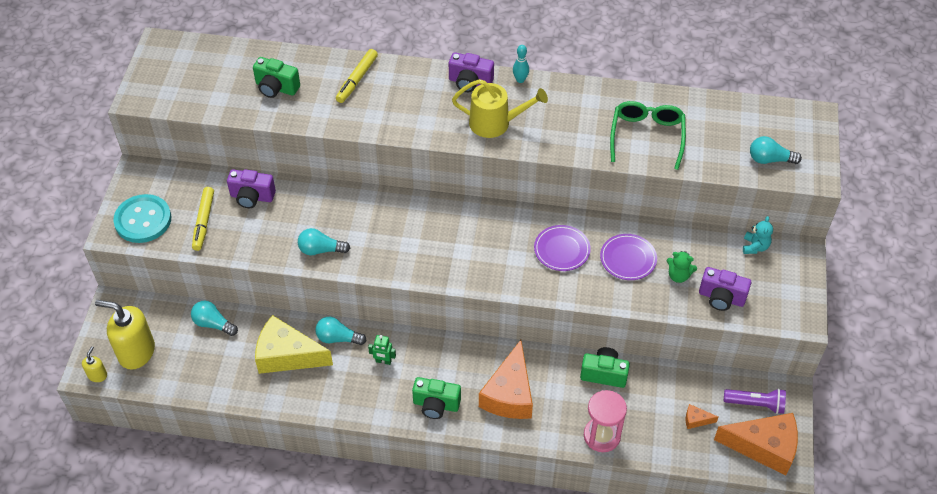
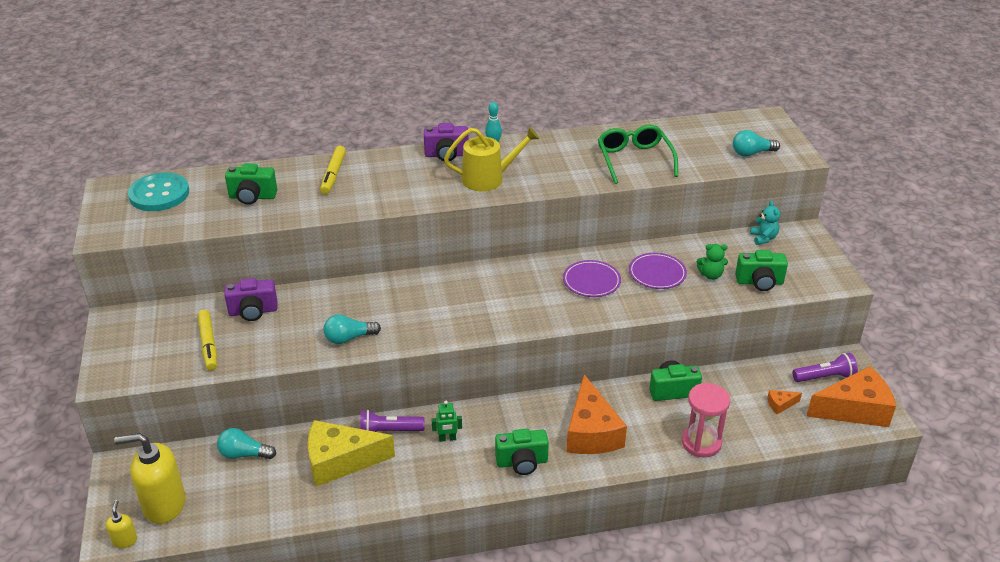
camera: 20 degrees left, 15 degrees down
turquoise button [113,194,171,243] -> turquoise button moved to [128,172,189,211]
turquoise light bulb [315,317,366,345] -> purple flashlight [360,410,425,432]
purple camera [699,267,751,311] -> green camera [735,250,788,291]

